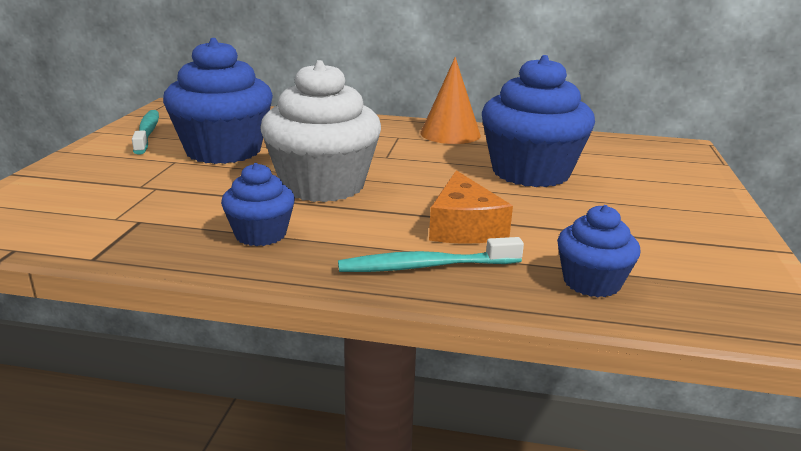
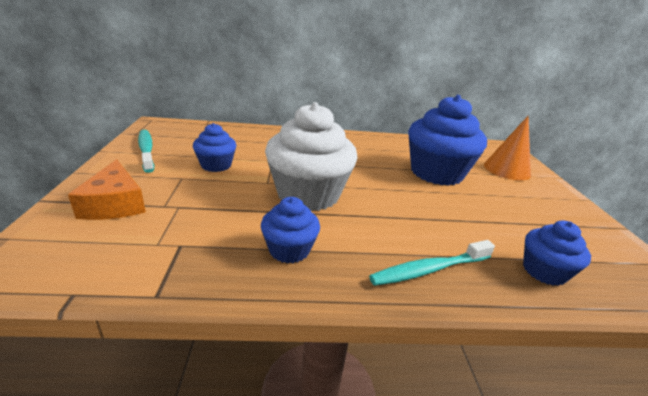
camera: 15 degrees left, 5 degrees up
blue cupcake [163,38,273,164] -> blue cupcake [193,123,236,172], size x0.52
orange cone [420,57,481,144] -> orange cone moved to [484,116,531,181]
orange cheese [429,170,513,244] -> orange cheese moved to [68,159,146,220]

